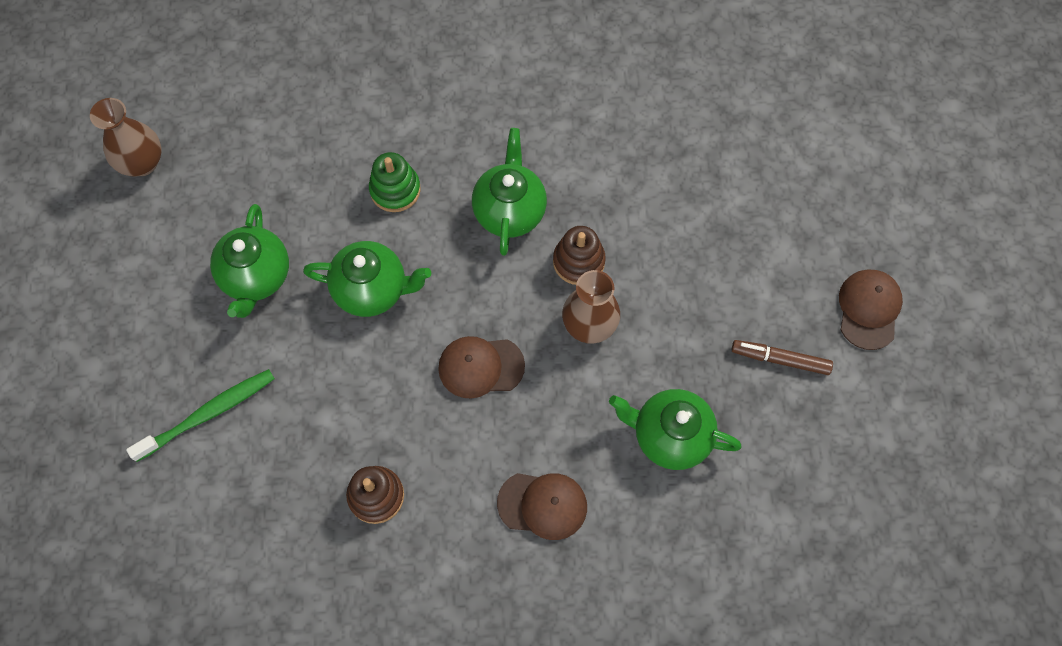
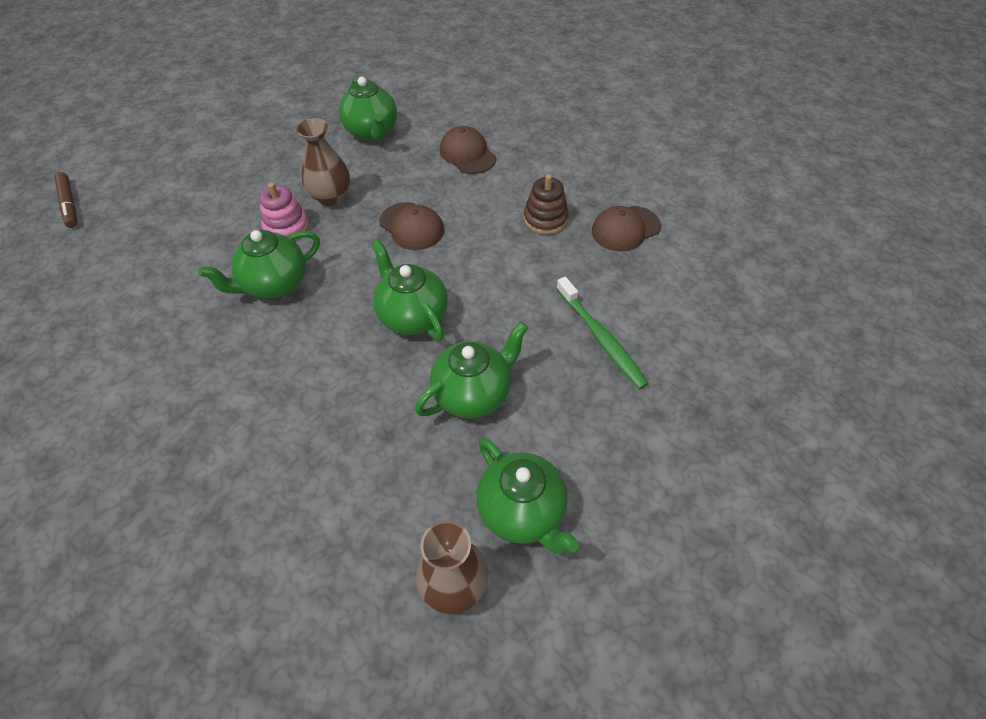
camera: 130 degrees left, 15 degrees down
green toothbrush [126,369,275,462] -> green toothbrush turned 135 degrees counterclockwise [556,277,649,389]
green stacking toy [369,152,421,212] -> none
brown stacking toy [553,226,606,285] -> pink stacking toy [259,183,309,241]
brown marker [732,340,833,375] -> brown marker moved to [54,172,77,228]
brown cap [839,269,903,350] -> brown cap moved to [592,206,661,252]
none -> green teapot [476,438,579,554]

